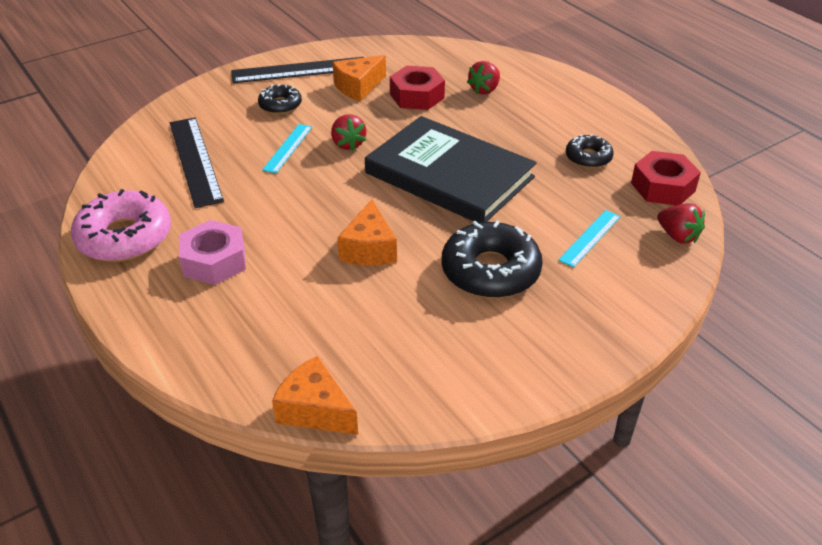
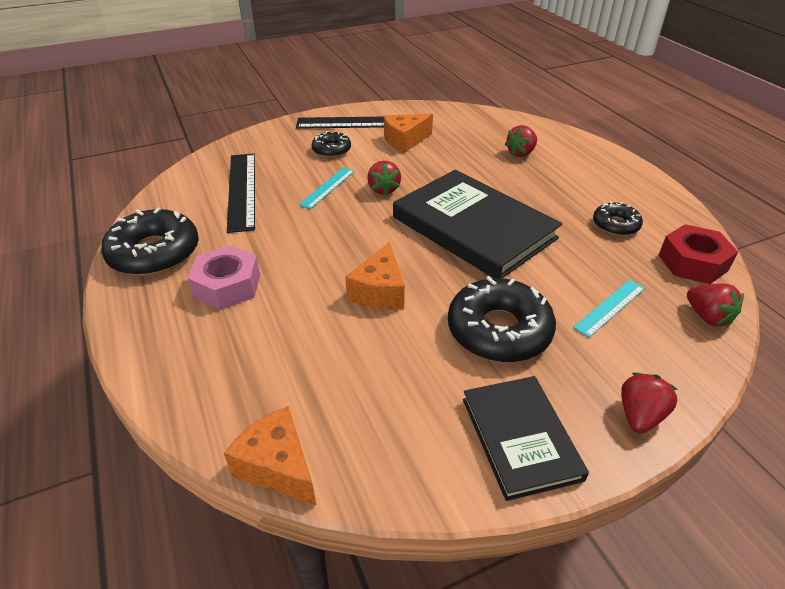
camera: 10 degrees right, 0 degrees up
pink donut [71,189,171,262] -> black donut [101,208,199,276]
red nut [390,66,445,110] -> none
none -> black book [463,376,589,501]
none -> red strawberry [621,373,678,434]

